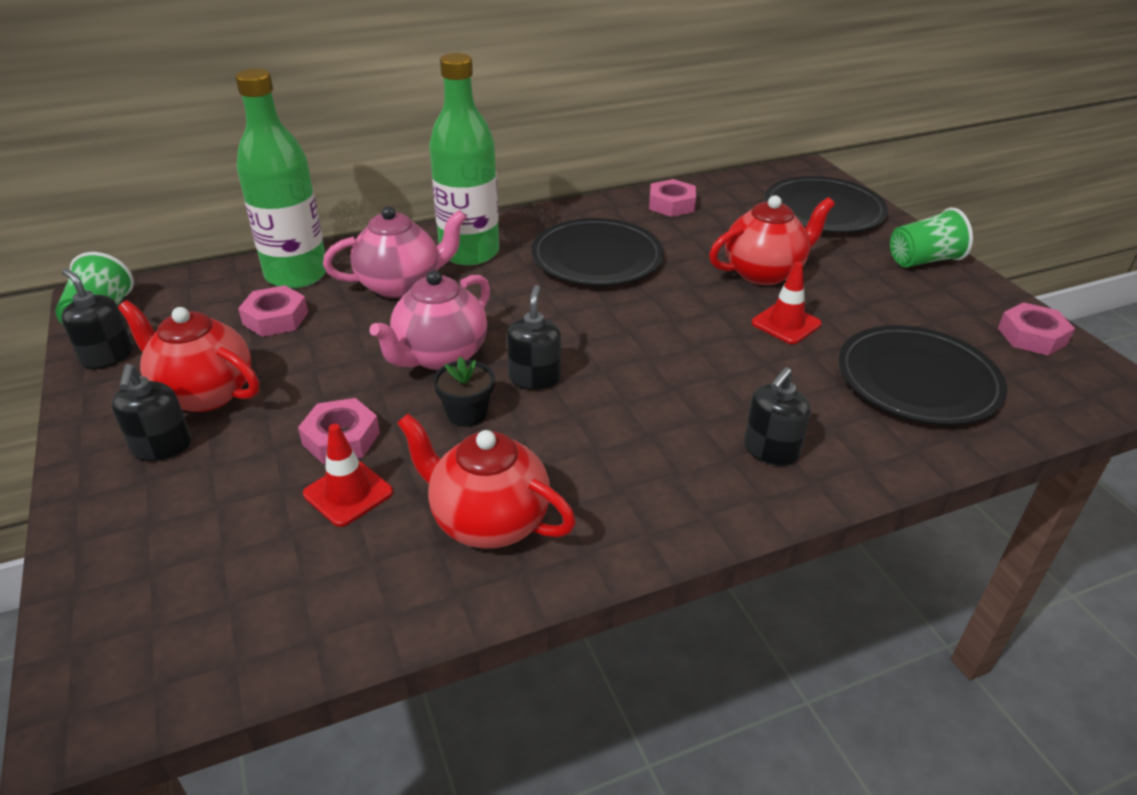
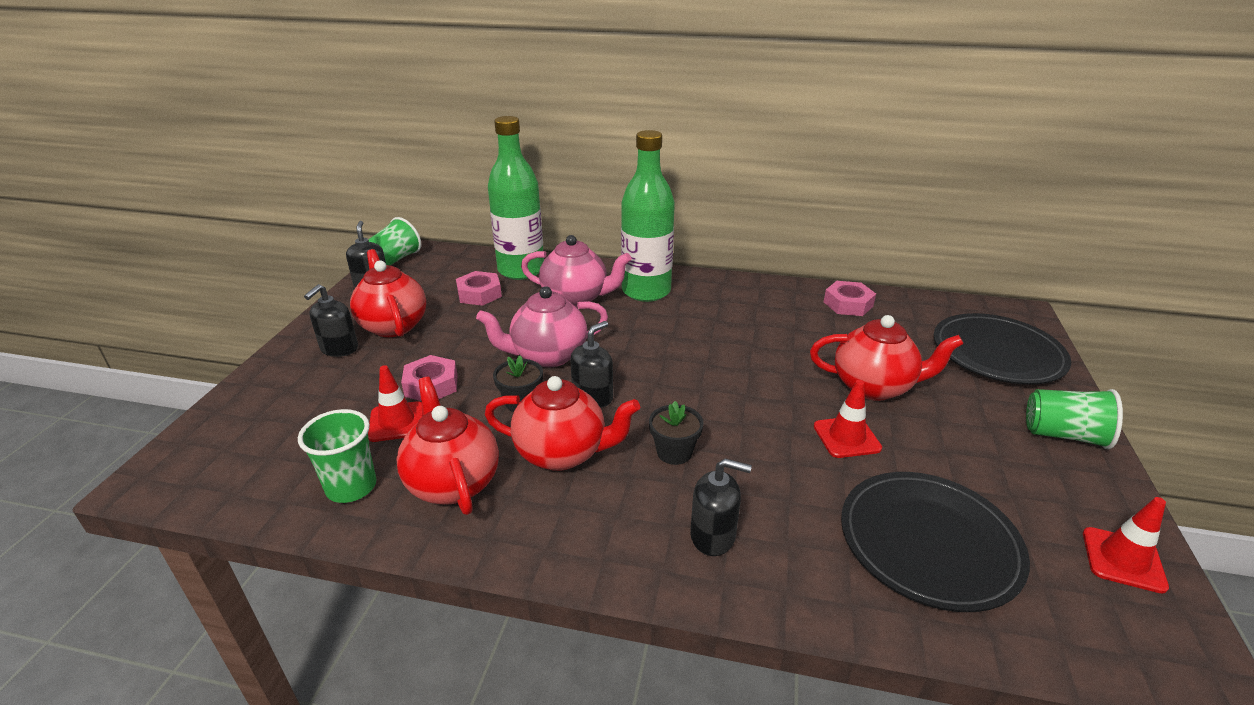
camera: 35 degrees right, 5 degrees down
black plate [531,218,664,286] -> none
black soap dispenser [744,367,810,466] -> black soap dispenser turned 150 degrees counterclockwise [690,458,752,556]
pink nut [998,302,1075,356] -> red traffic cone [1083,497,1169,594]
none -> green cup [298,409,377,503]
none -> red teapot [485,376,640,471]
none -> black flower pot [649,401,704,465]

